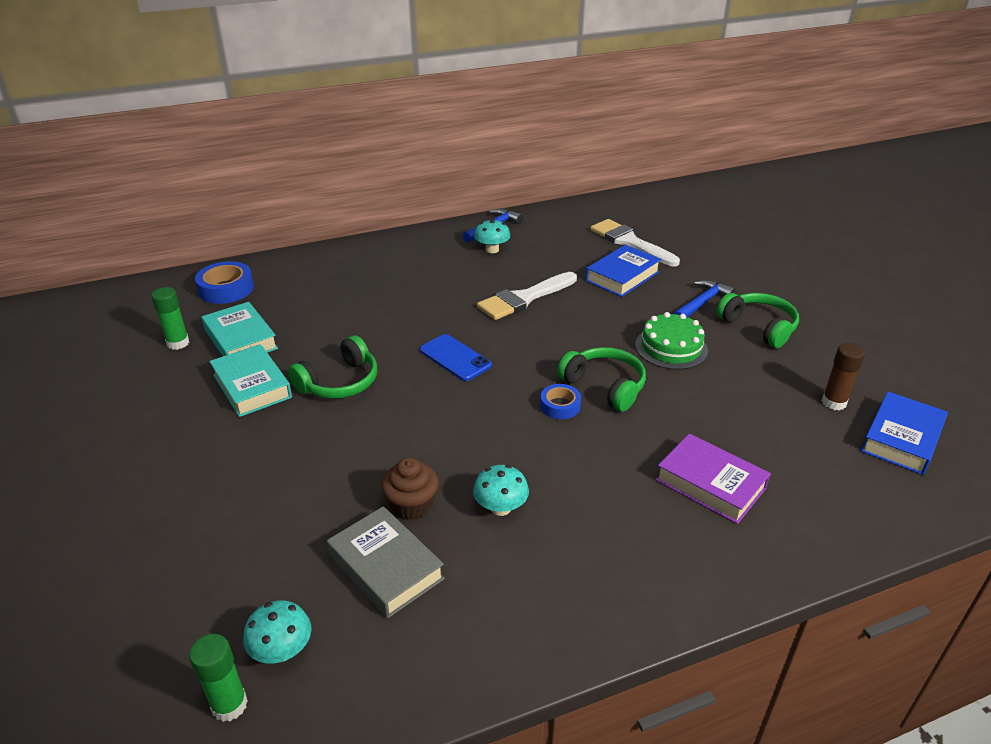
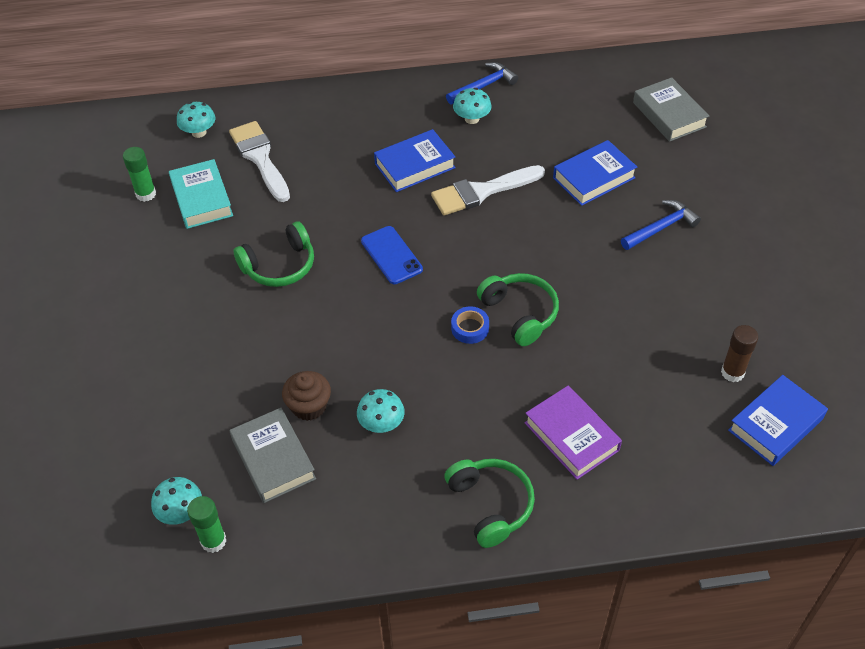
camera: 15 degrees right, 15 degrees up
green glue stick [189,634,248,722] -> green glue stick moved to [187,496,226,553]
blue tape [195,261,254,304] -> turquoise mushroom [177,102,215,138]
turquoise book [209,344,292,417] -> none
white brush [590,219,680,266] -> white brush moved to [229,121,290,202]
green cake [635,312,708,370] -> none
green headphones [716,293,799,348] -> green headphones moved to [444,459,535,548]
none -> blue book [374,129,456,192]
none -> grey book [633,77,709,142]

